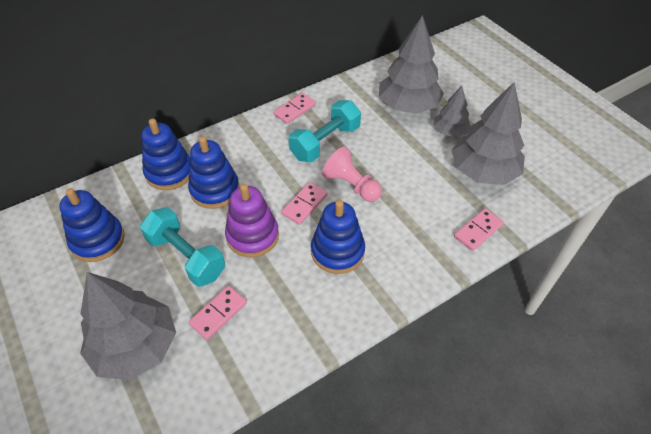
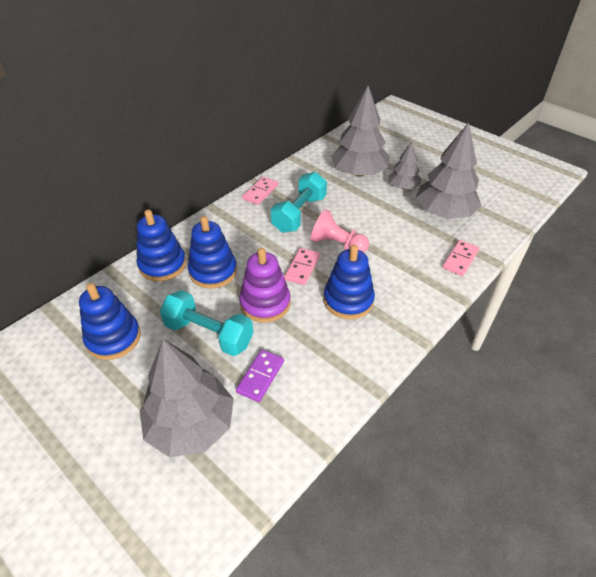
camera: 15 degrees left, 5 degrees down
pink domino [188,286,247,340] -> purple domino [236,350,284,402]

